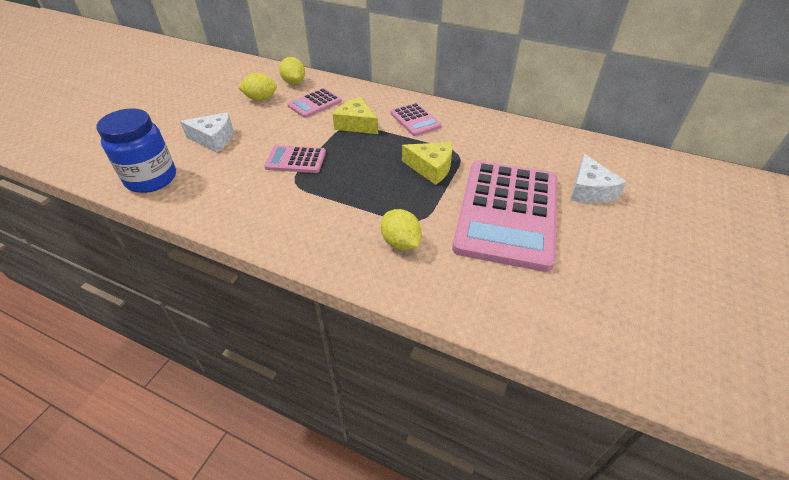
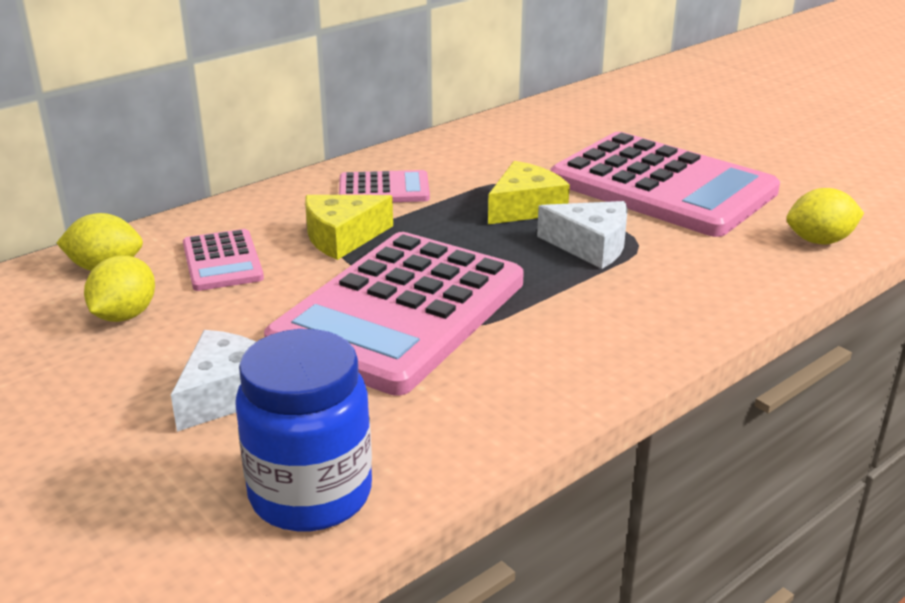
camera: 65 degrees left, 15 degrees down
pink calculator [264,145,326,173] -> pink calculator [264,232,524,396], size x2.20
yellow lemon [381,209,422,250] -> yellow lemon moved to [786,188,864,244]
white cheese [570,154,626,203] -> white cheese moved to [537,201,628,269]

